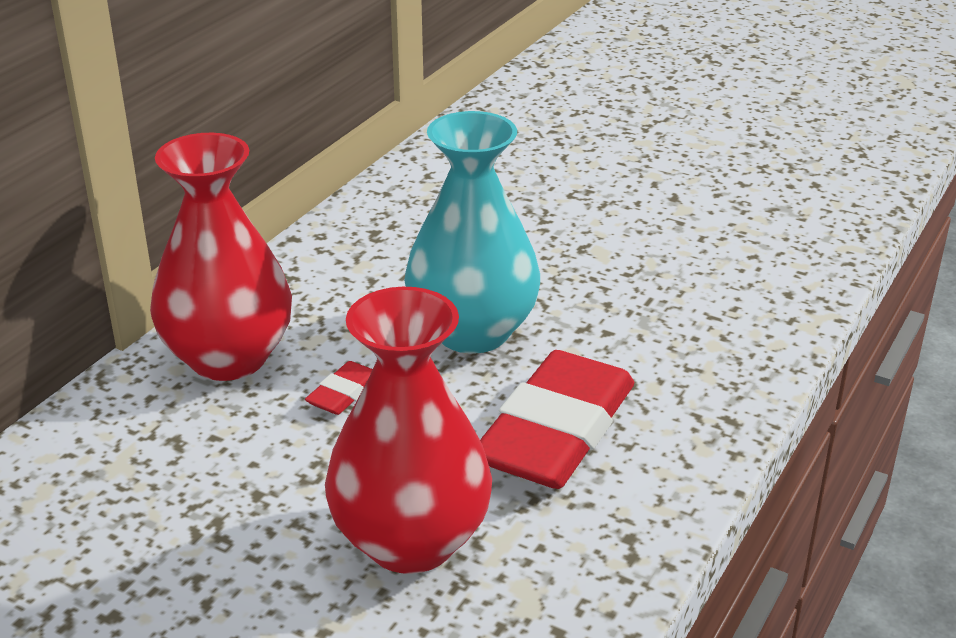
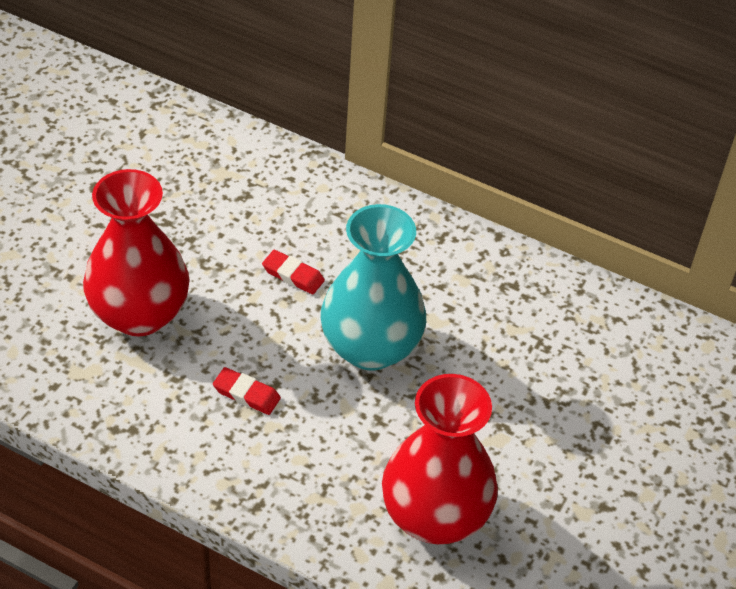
camera: 85 degrees right, 15 degrees up
red vase [150,133,292,381] -> red vase moved to [382,374,498,544]
red eraser [480,350,634,489] -> red eraser [213,367,281,415], size x0.41

